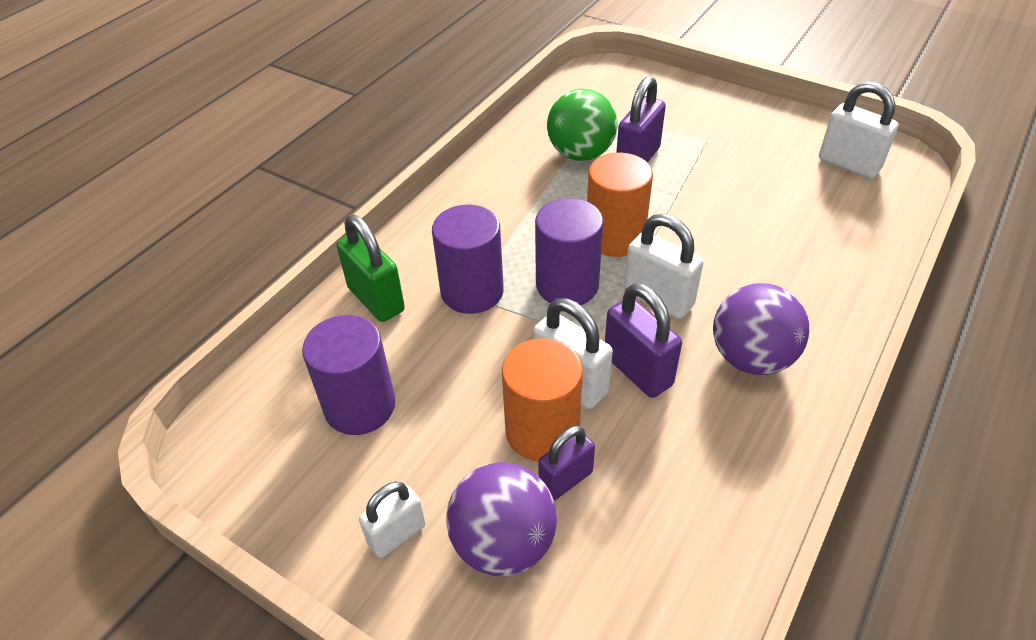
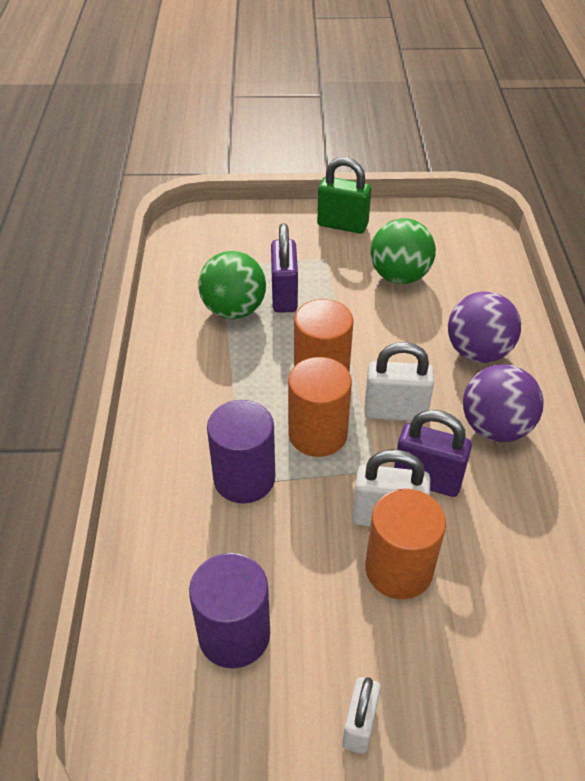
camera: 35 degrees left, 0 degrees up
green padlock [337,215,405,322] -> green padlock moved to [317,157,371,234]
purple ball [446,462,557,576] -> purple ball moved to [448,291,521,363]
purple cylinder [535,198,604,305] -> orange cylinder [288,357,352,457]
purple padlock [538,426,595,500] -> none
white padlock [819,82,898,179] -> none
none -> green ball [370,218,436,284]

